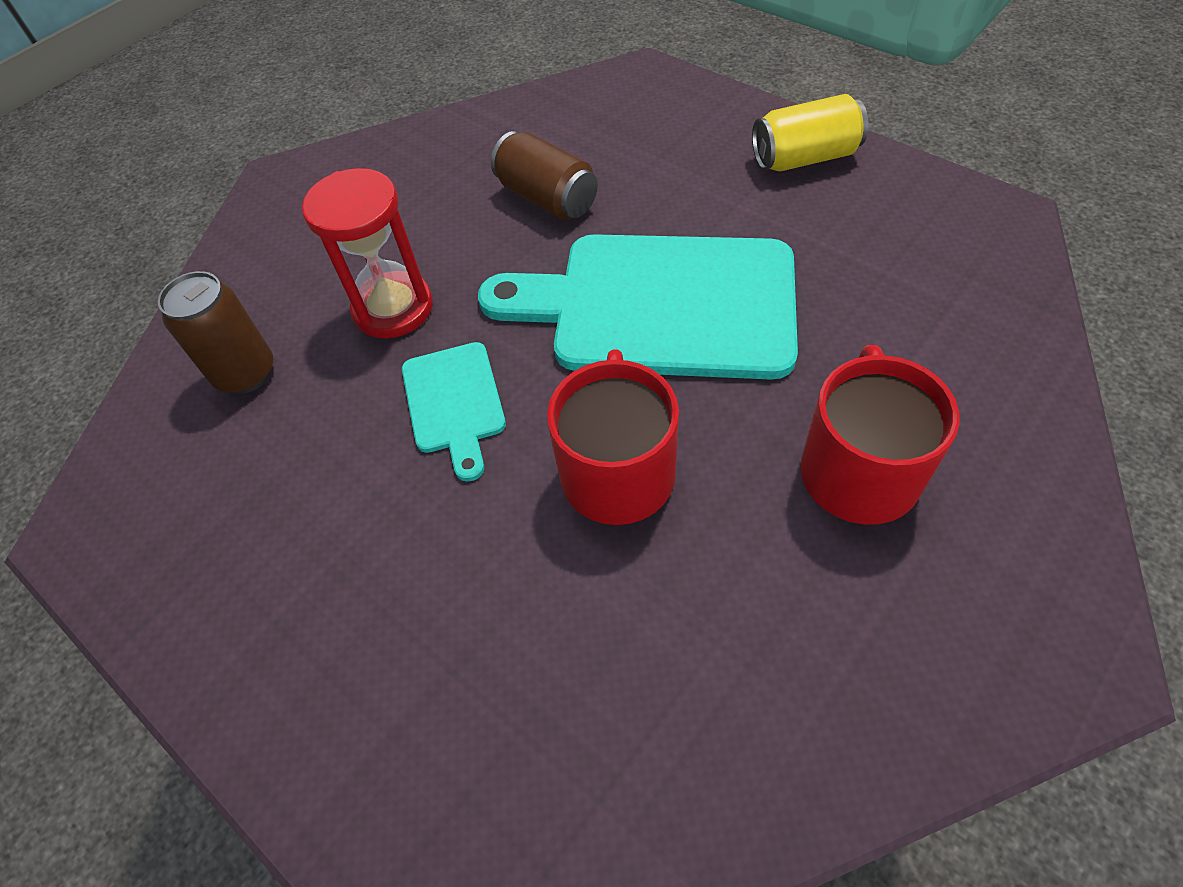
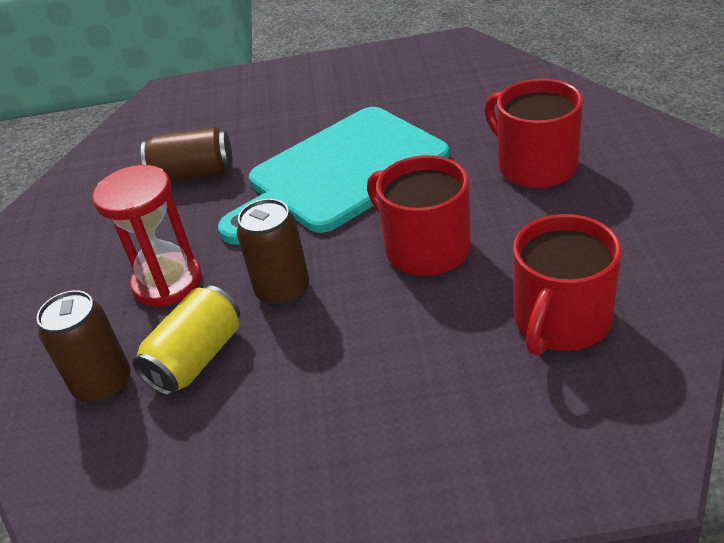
camera: 45 degrees left, 15 degrees down
turquoise cutting board [402,342,506,482] -> brown can [237,199,309,307]
yellow can [752,94,868,171] -> yellow can moved to [132,285,240,396]
none -> red mug [513,214,622,355]

